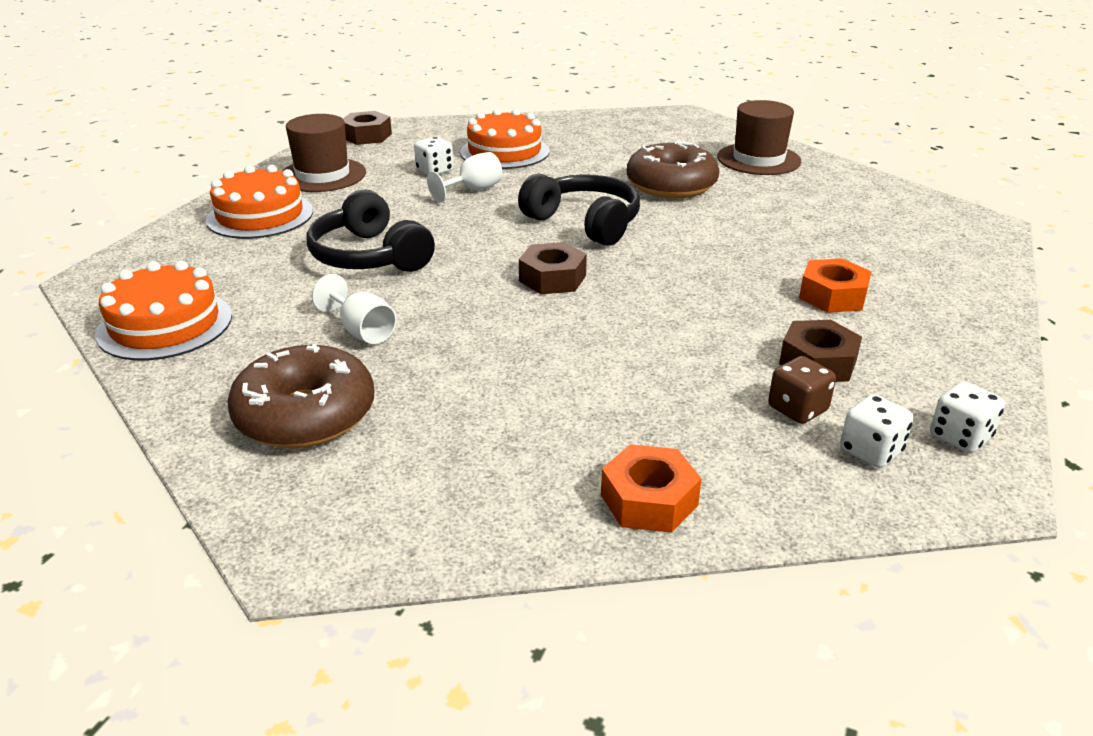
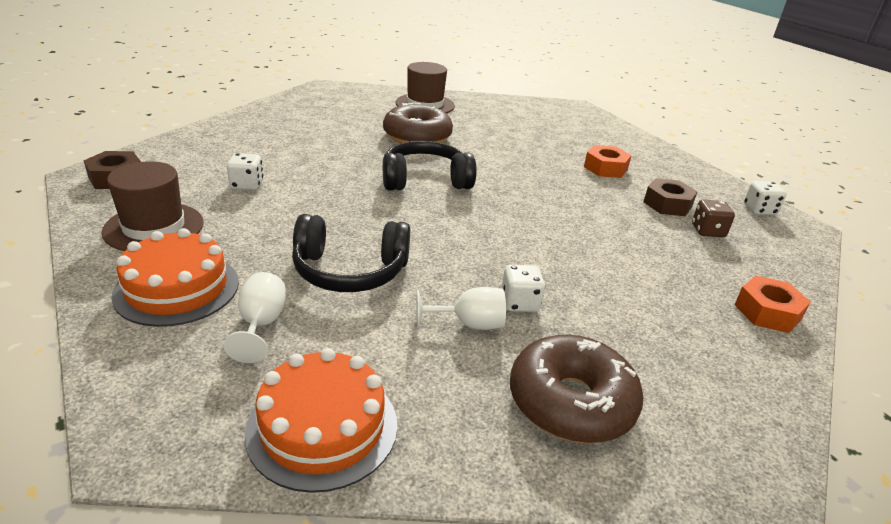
camera: 55 degrees left, 0 degrees up
white goblet [427,152,503,202] -> white goblet moved to [224,272,286,363]
orange cake [460,109,549,169] -> none
brown nut [519,242,587,294] -> none
white dice [840,394,914,468] -> white dice moved to [501,265,545,312]

